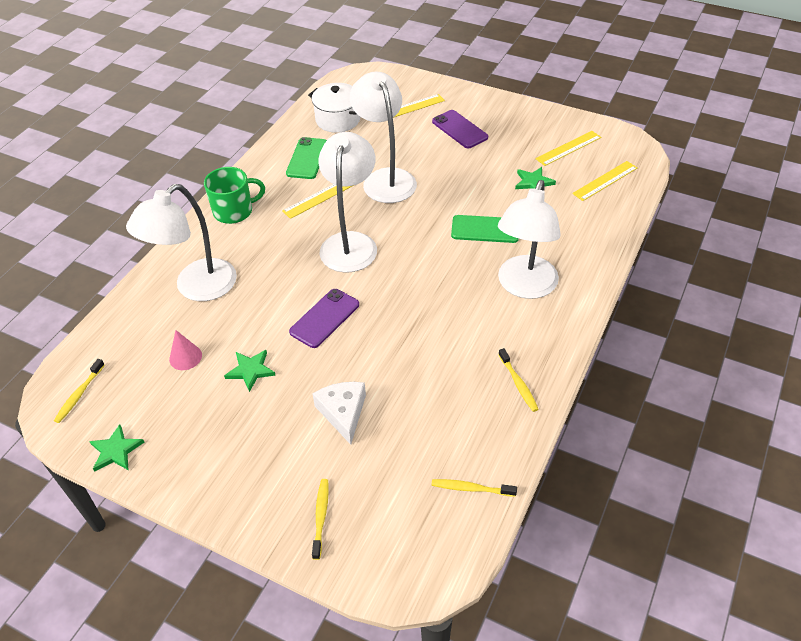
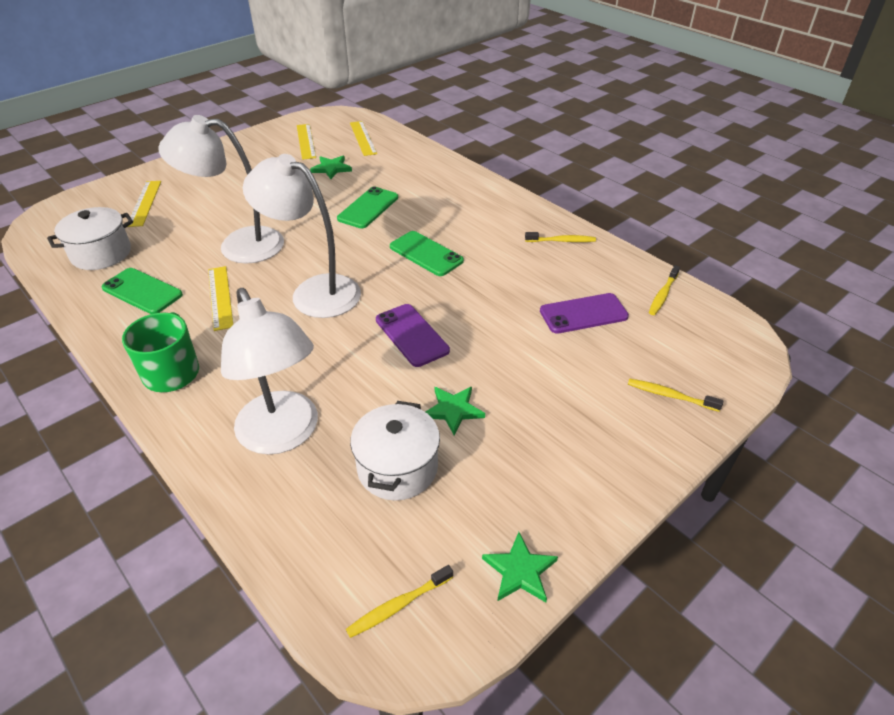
camera: 70 degrees left, 5 degrees down
yellow toothbrush [54,359,105,423] -> yellow toothbrush turned 105 degrees clockwise [346,565,453,638]
pink cone [169,330,202,370] -> white pot [350,401,440,500]
white cheese [312,382,366,445] -> none
purple phone [432,110,488,148] -> purple phone moved to [540,293,629,334]
white lamp [498,180,561,299] -> none
none -> green phone [390,231,464,276]

